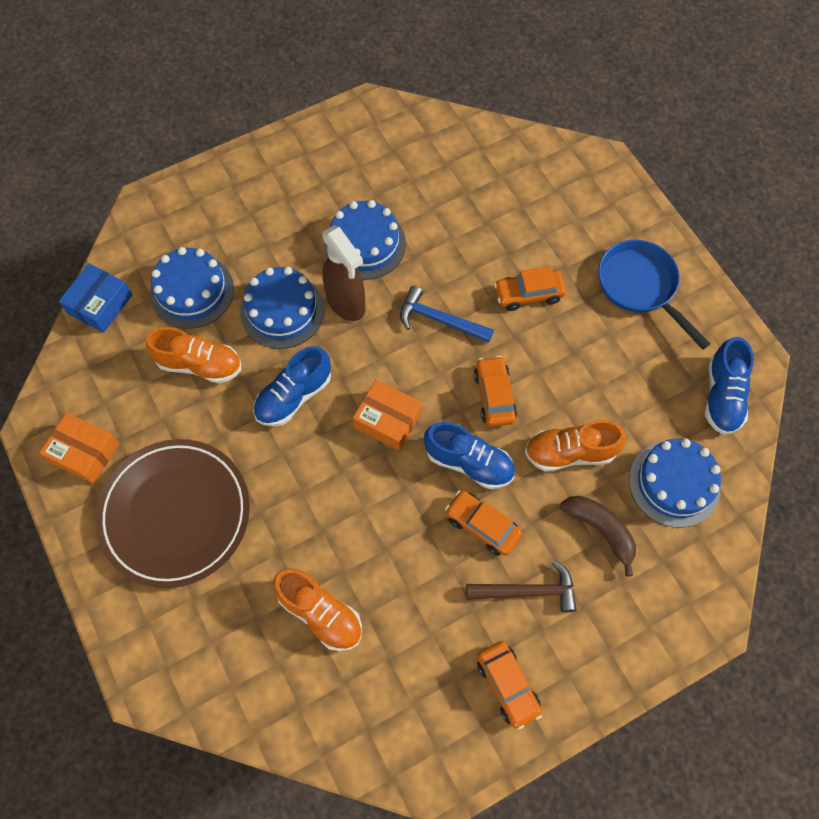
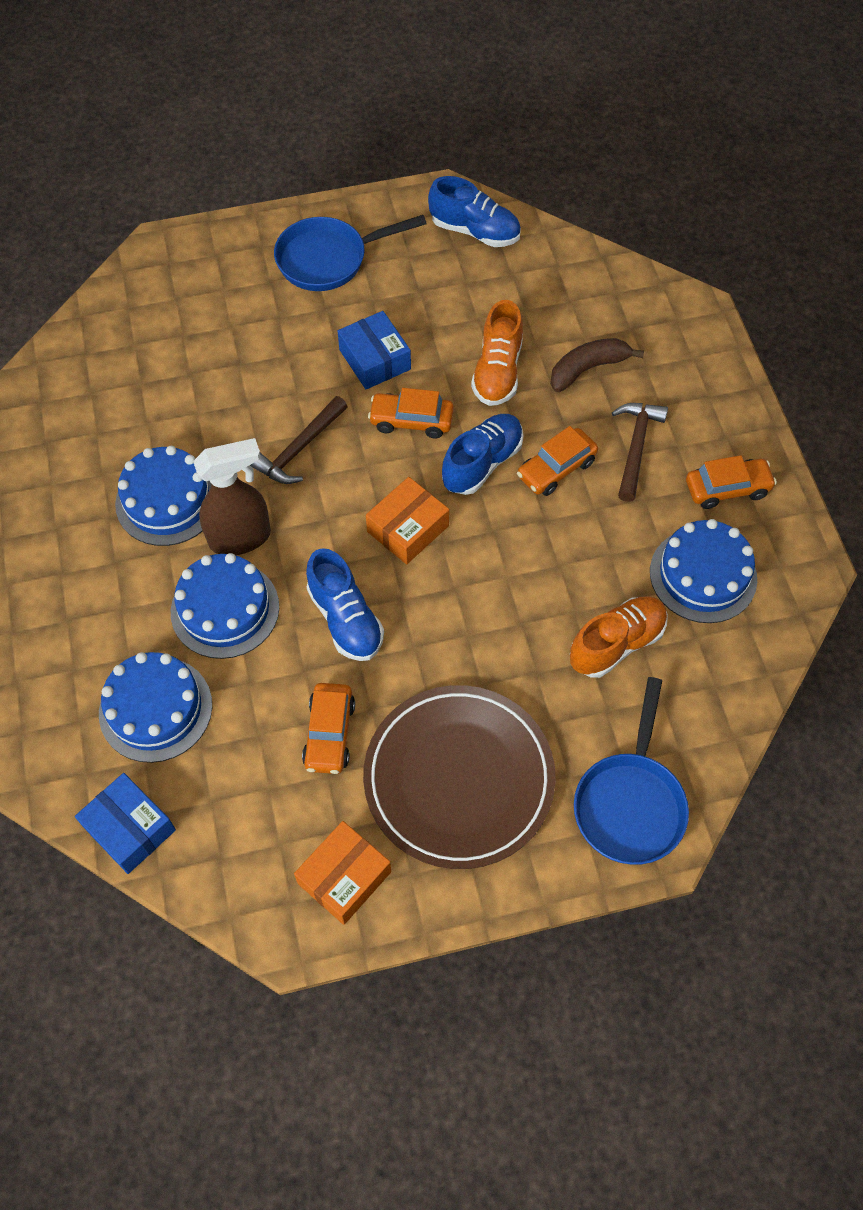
camera: 75 degrees left, 5 degrees down
orange shoe [146,327,241,383] -> none
blue hammer [400,286,494,343] -> brown hammer [250,396,348,484]
orange car [494,266,566,311] -> orange car moved to [302,683,355,774]
blue cake [629,439,721,528] -> blue cake moved to [650,519,757,623]
none -> blue box [338,311,411,389]
none -> blue pan [574,677,689,865]

